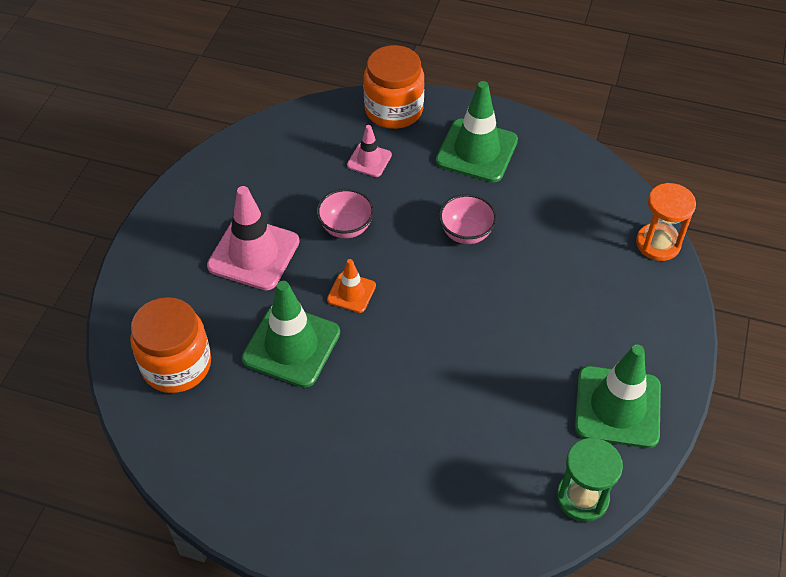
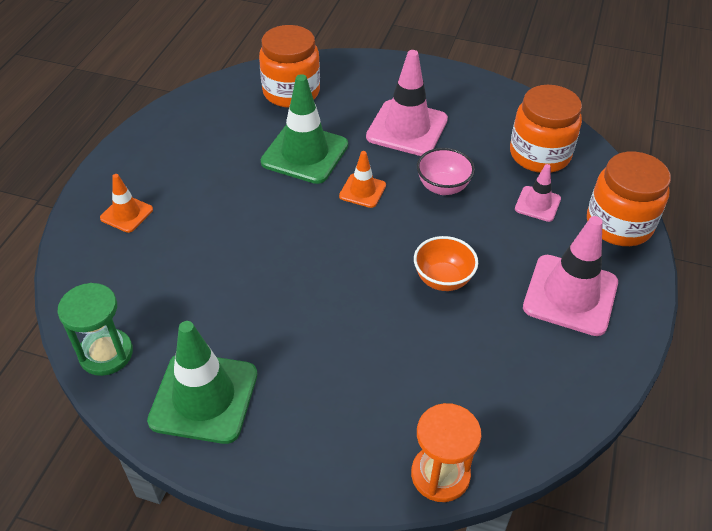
camera: 90 degrees right, 5 degrees down
green traffic cone [436,81,518,183] -> pink traffic cone [523,216,618,336]
pink bowl [439,194,497,244] -> orange bowl [414,236,478,291]
none -> orange traffic cone [100,174,153,233]
none -> orange jar [510,85,582,173]

